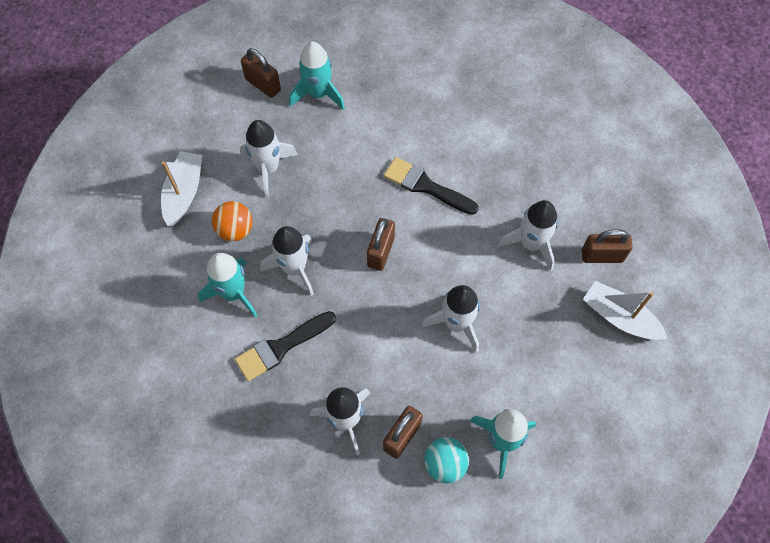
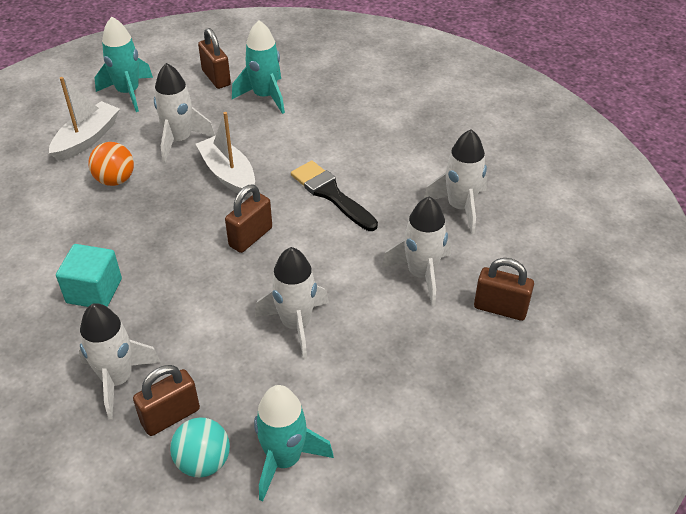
camera: 20 degrees right, 20 degrees down
turquoise rocket [198,253,258,318] -> turquoise rocket moved to [95,17,153,112]
black brush [235,311,336,381] -> turquoise cube [56,244,122,307]
white rocket [260,226,314,296] -> white rocket moved to [424,129,487,234]
white boat [583,281,668,340] -> white boat moved to [196,112,255,198]

